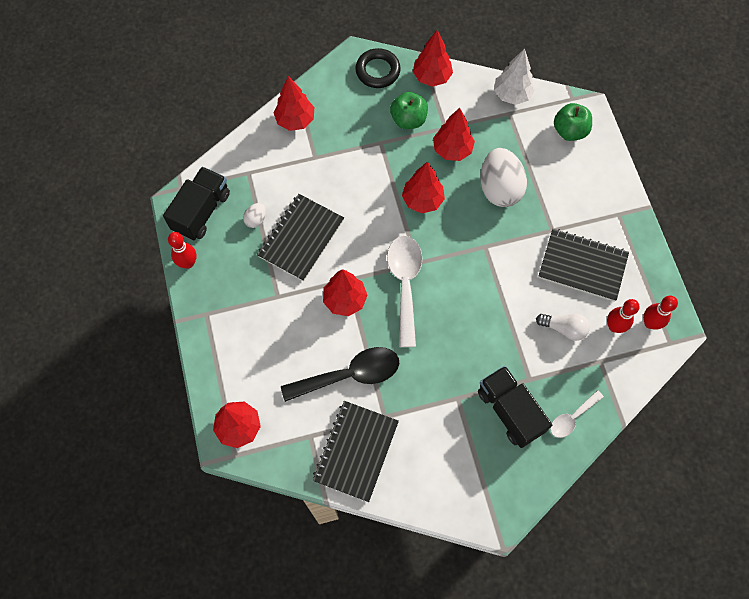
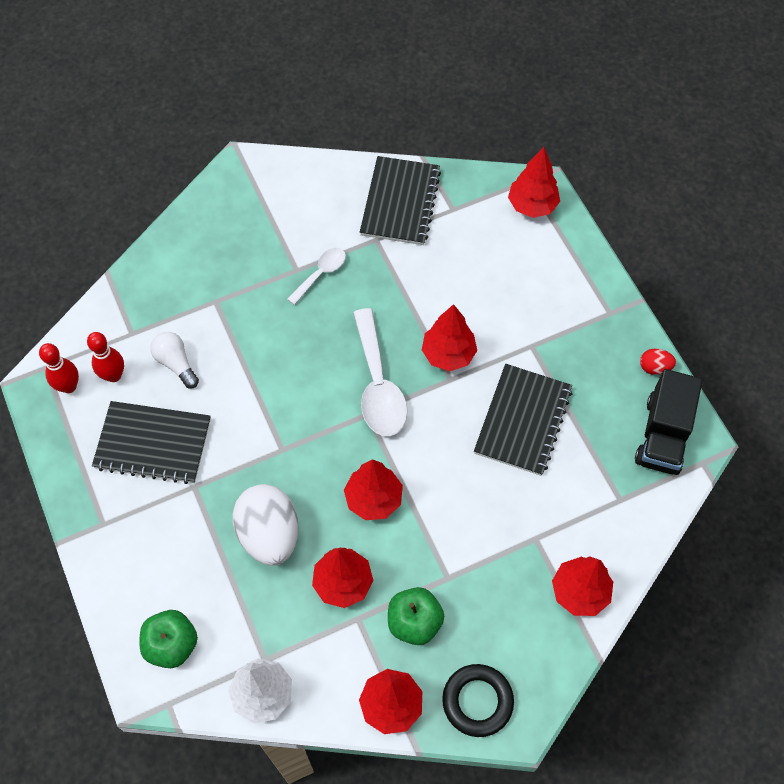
camera: 170 degrees right, 5 degrees down
red bowling pin [168,232,196,269] -> red egg [640,349,676,375]
white egg [243,203,266,228] -> none
black spoon [281,347,399,402] -> none
black truck [478,366,552,448] -> none
white light bulb [536,314,590,341] -> white light bulb turned 45 degrees clockwise [150,332,199,389]
white spoon [550,390,604,438] -> white spoon moved to [287,248,346,305]

